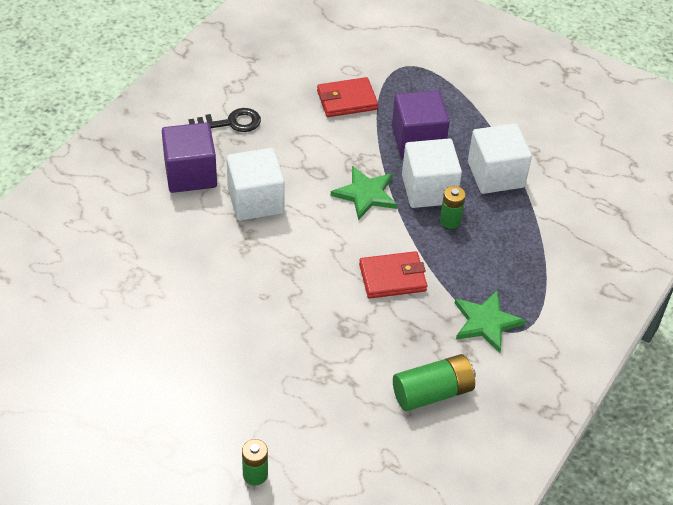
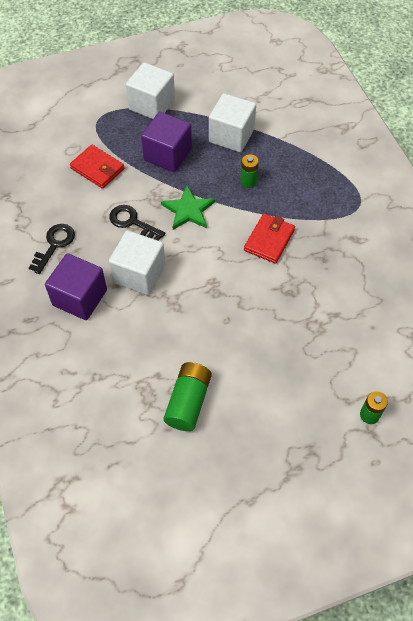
camera: 50 degrees left, 10 degrees up
red wallet [317,77,378,117] -> red wallet turned 75 degrees counterclockwise [70,145,124,189]
green battery [393,354,476,411] -> green battery moved to [164,362,212,431]
white cube [402,139,462,208] -> white cube moved to [126,62,175,119]
green star [455,291,526,353] -> none
none -> black key [109,205,165,241]

